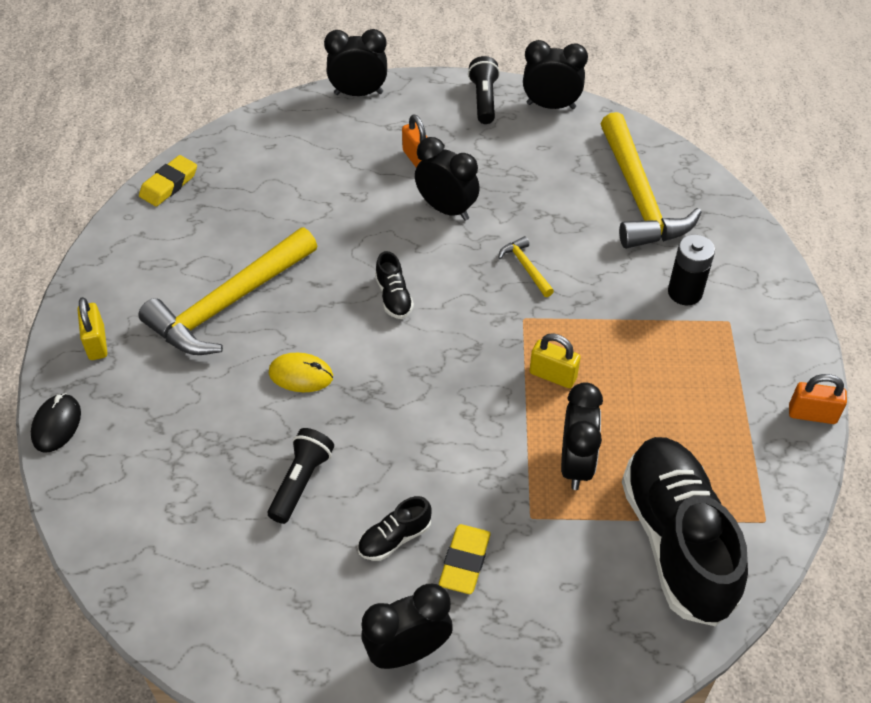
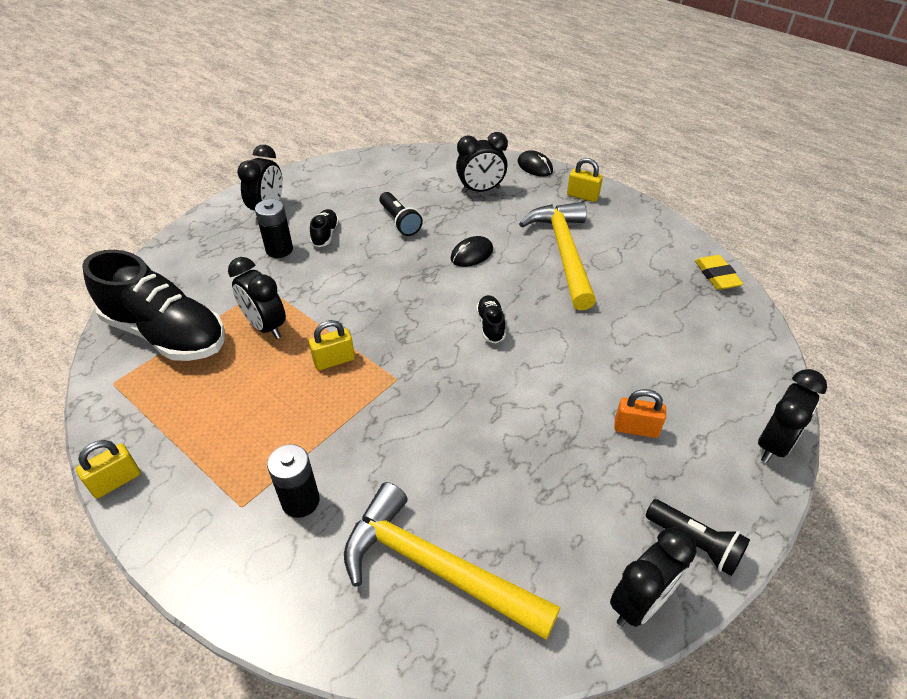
camera: 130 degrees right, 5 degrees down
yellow mouse [269,353,333,392] -> black mouse [451,236,493,267]
black shoe [375,251,414,319] -> black shoe turned 60 degrees clockwise [476,295,506,343]
black clock [415,137,480,221] -> black clock moved to [456,132,508,193]
yellow eraser [439,524,491,594] -> black battery [255,199,293,258]
yellow hammer [498,236,554,297] -> none
orange padlock [789,374,847,424] -> yellow padlock [76,440,140,498]

